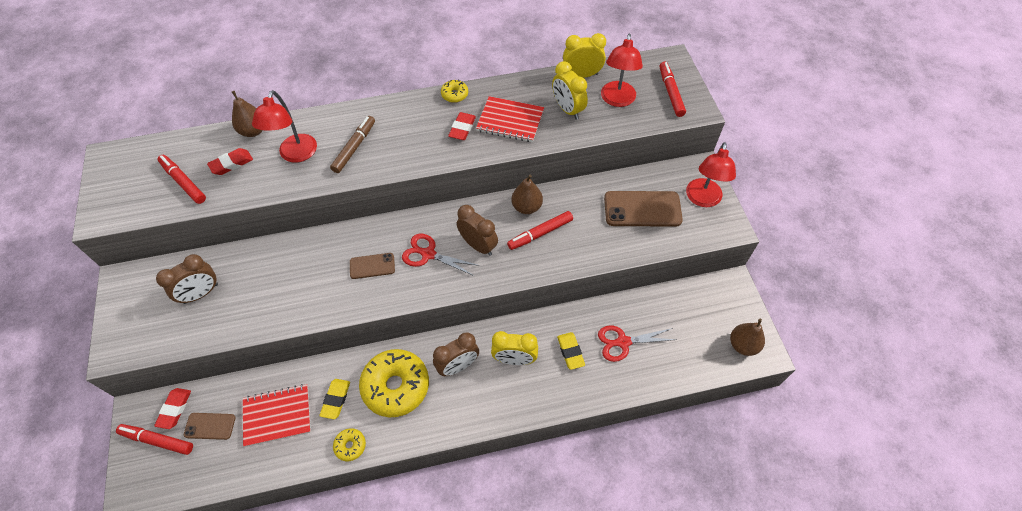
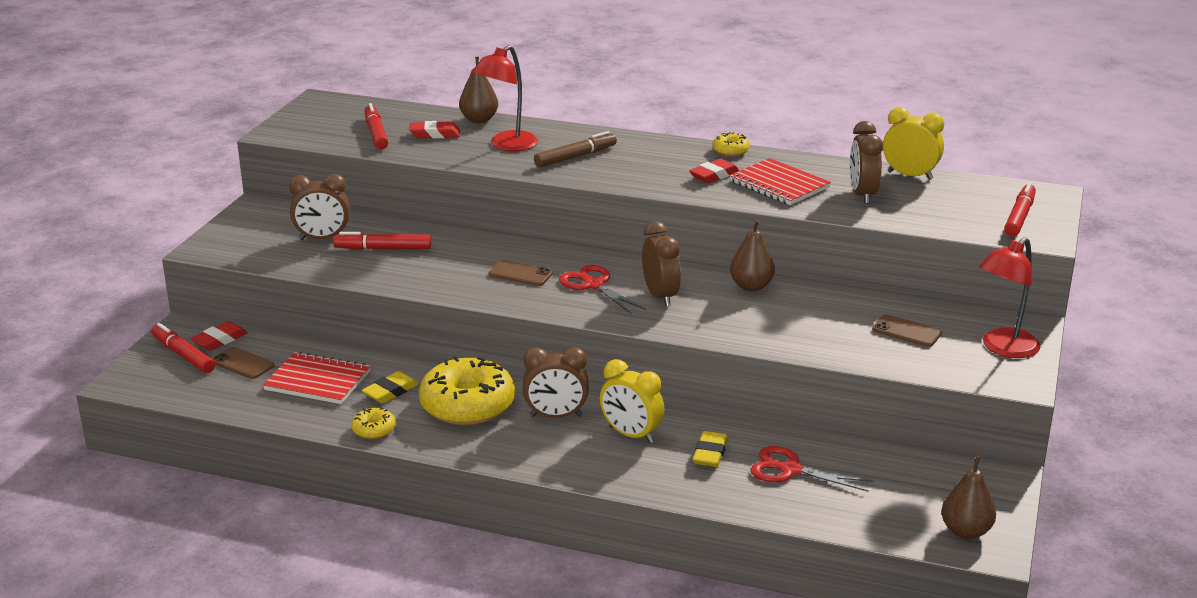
camera: 30 degrees right, 30 degrees down
red marker [507,211,573,250] -> red marker moved to [333,232,431,250]
yellow clock [552,61,588,120] -> brown clock [850,121,883,204]
red lamp [601,34,643,107] -> none
brown phone [604,191,683,227] -> brown phone [872,315,942,347], size x0.56

